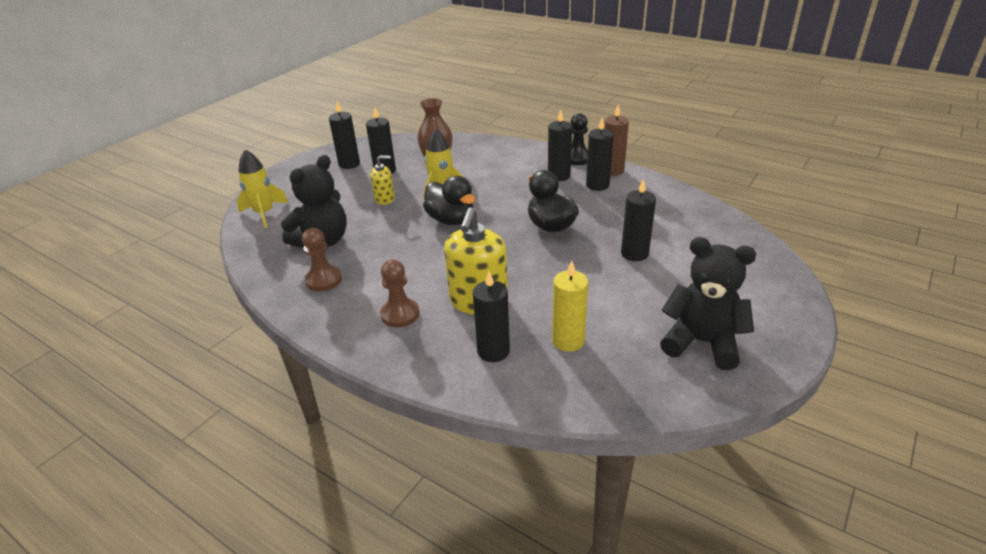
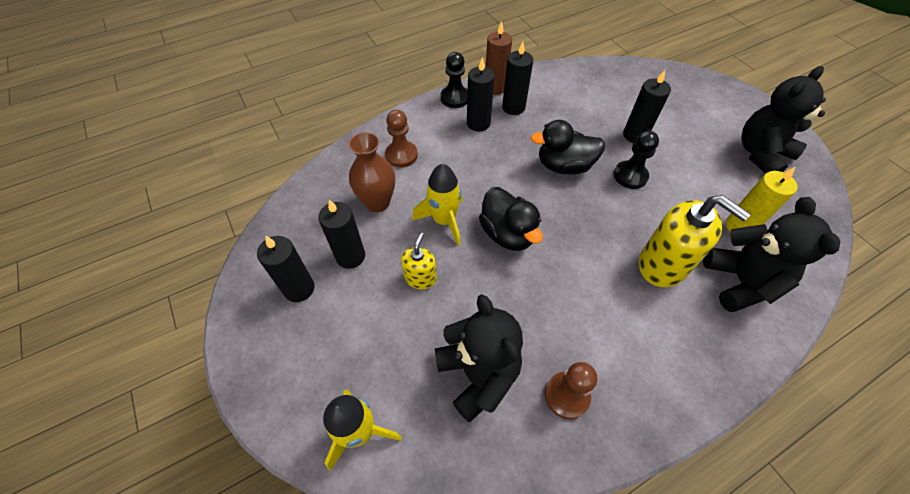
camera: 65 degrees left, 20 degrees up
brown pawn [380,259,420,328] -> brown pawn moved to [385,110,418,167]
black duck [423,176,476,225] -> black duck turned 75 degrees clockwise [479,187,543,251]
black candle [473,271,510,362] -> black teddy bear [703,197,840,312]
none -> black pawn [614,131,659,189]

